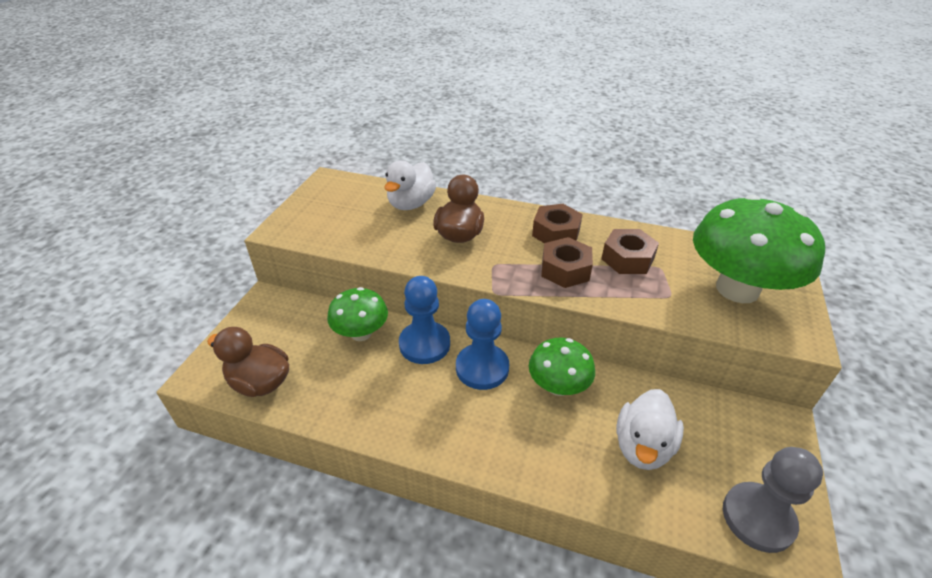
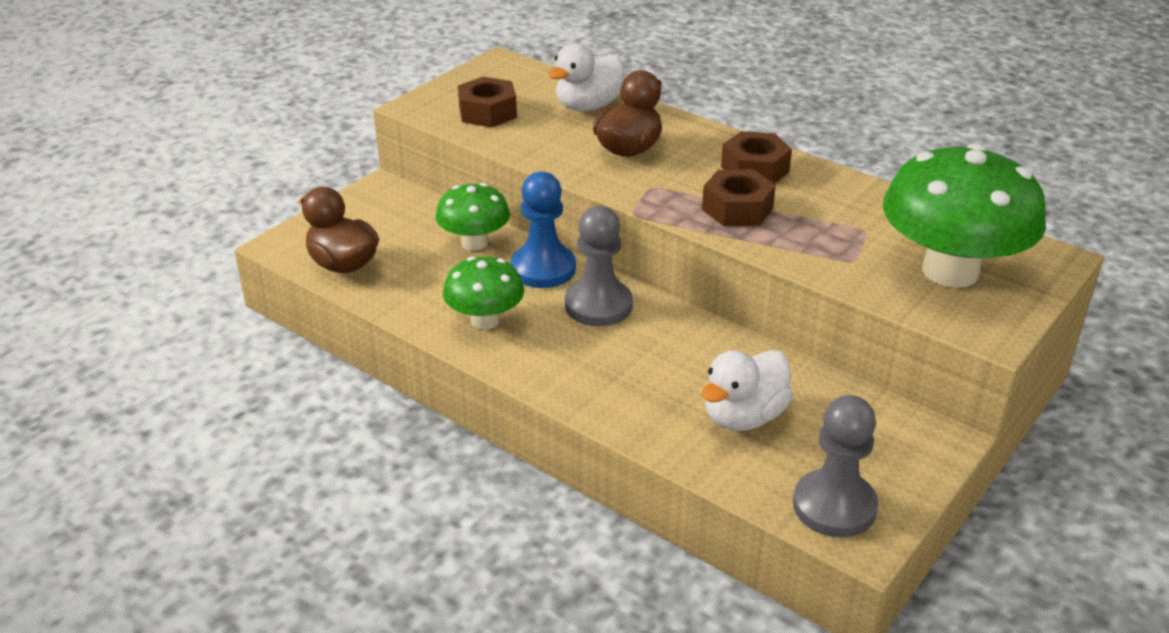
camera: 20 degrees right, 5 degrees down
blue pawn [456,299,509,390] -> grey pawn [565,206,633,326]
green mushroom [529,338,595,396] -> green mushroom moved to [443,256,524,330]
brown nut [601,229,659,274] -> brown nut moved to [458,76,517,127]

